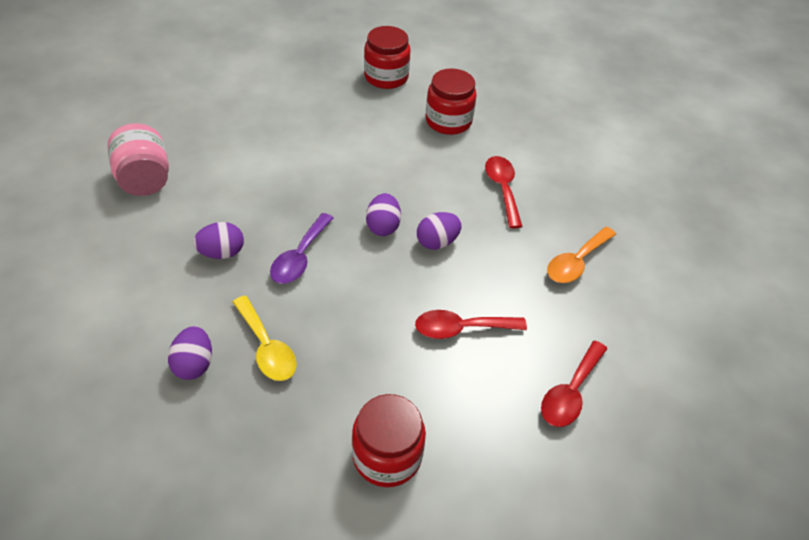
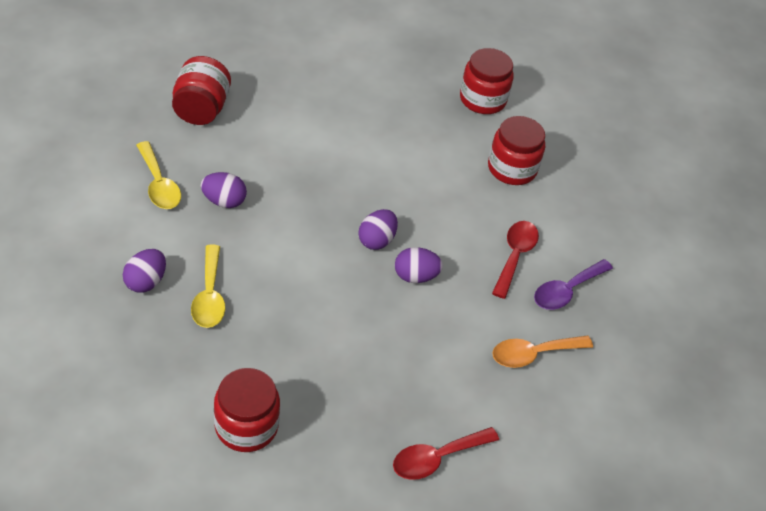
camera: 25 degrees right, 0 degrees up
pink jar [107,123,169,196] -> red jar [172,56,231,125]
purple spoon [270,213,334,284] -> purple spoon moved to [534,259,613,310]
red spoon [415,310,527,339] -> none
none -> yellow spoon [136,141,181,209]

